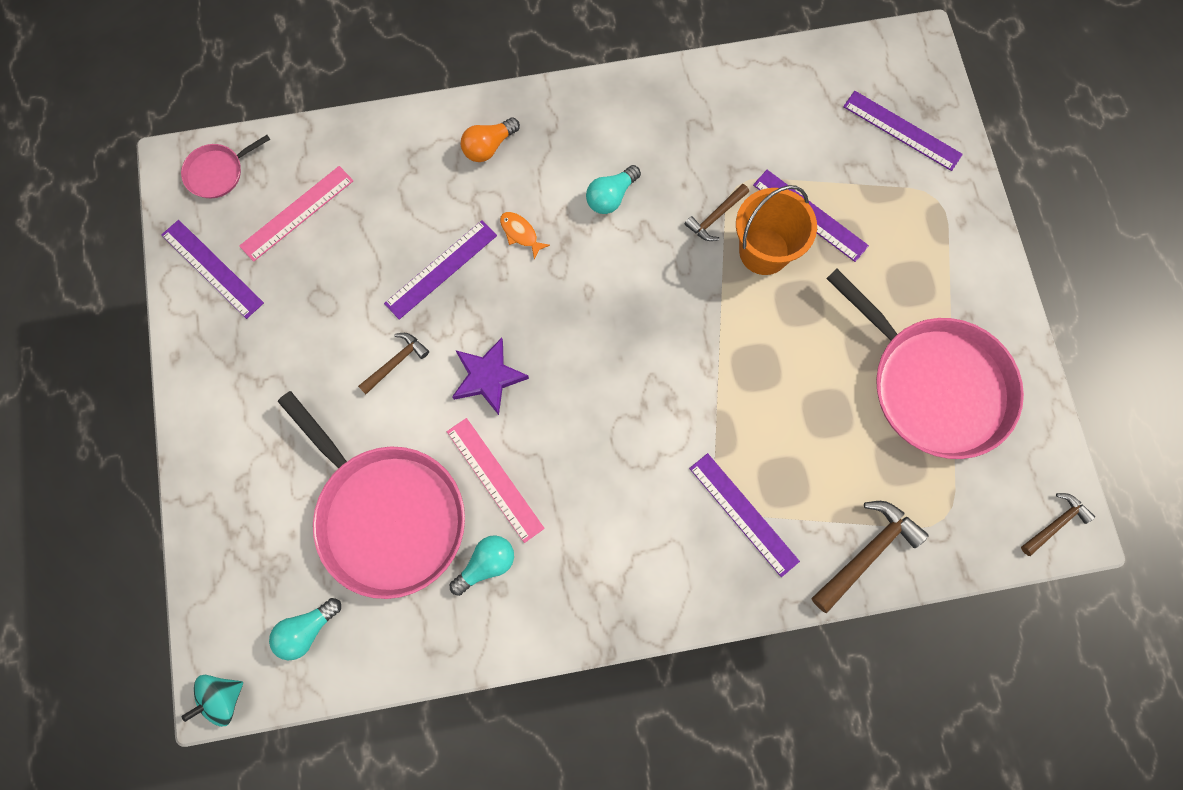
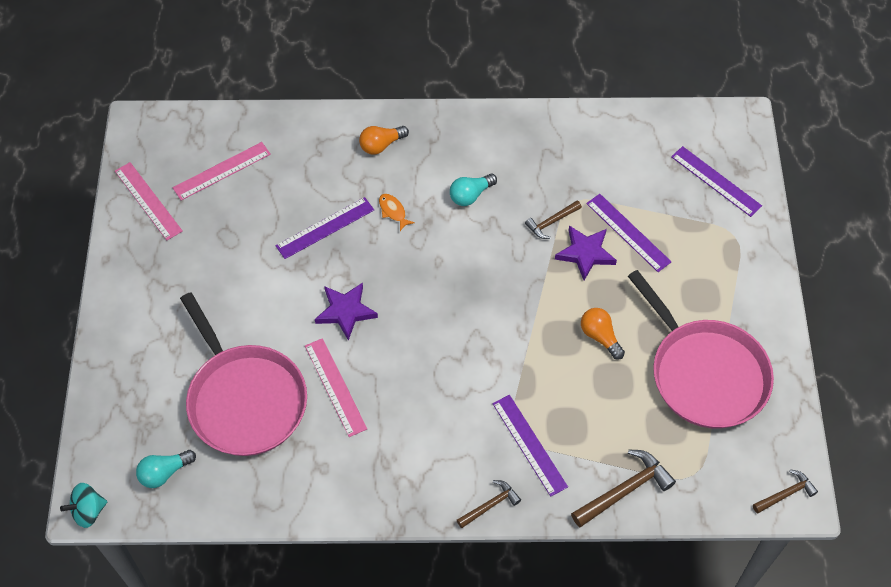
camera: 10 degrees right, 15 degrees down
purple ruler [161,220,264,319] -> pink ruler [115,162,183,240]
pink pan [181,135,270,198] -> none
brown hammer [358,333,429,394] -> brown hammer moved to [457,480,521,528]
turquoise light bulb [450,535,514,596] -> none
orange bucket [736,185,817,275] -> purple star [555,226,617,280]
none -> orange light bulb [581,308,625,360]

